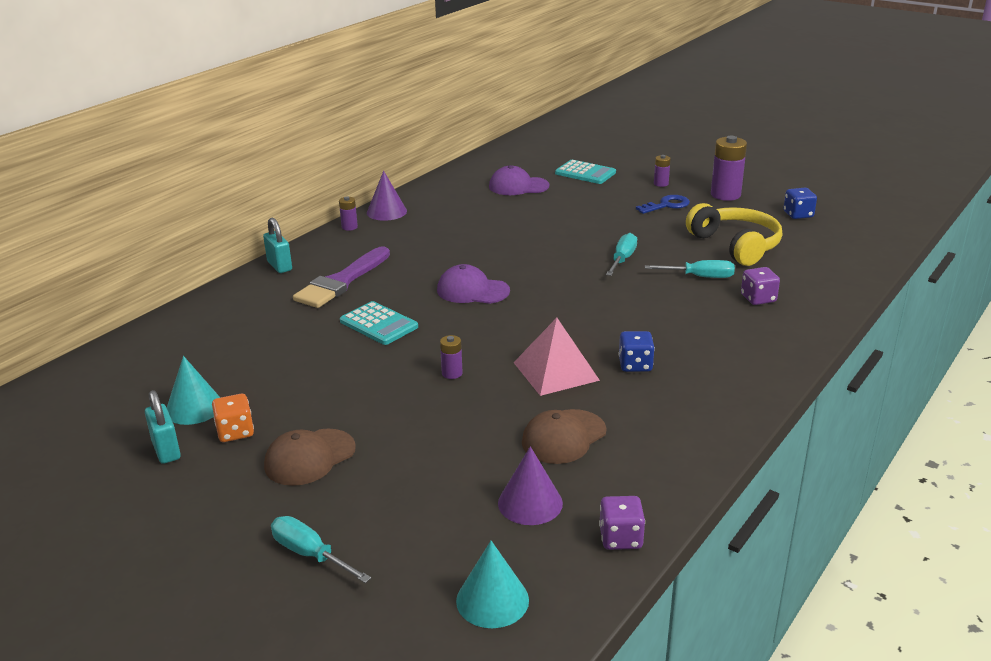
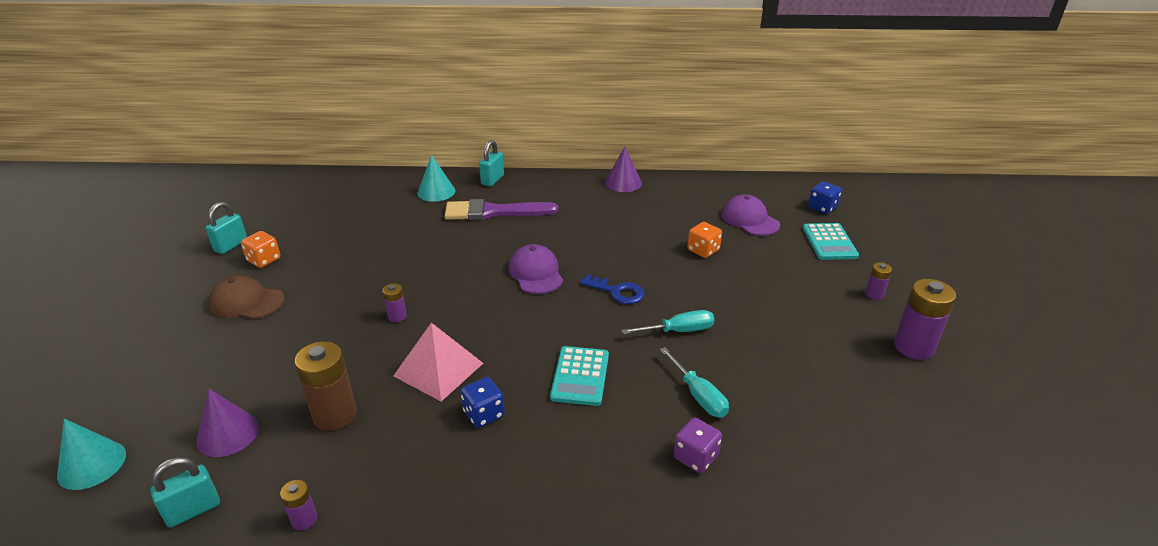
camera: 55 degrees right, 5 degrees up
turquoise cone [167,356,220,425] -> turquoise cone moved to [417,155,455,202]
turquoise screwdriver [271,516,371,583] -> none
purple battery [339,196,358,231] -> purple battery moved to [280,480,317,530]
turquoise calculator [340,301,418,345] -> turquoise calculator moved to [550,346,609,406]
brown cap [522,409,606,464] -> brown battery [295,341,357,431]
purple dice [599,496,645,550] -> turquoise padlock [150,457,220,528]
blue key [636,195,690,214] -> blue key moved to [580,274,645,304]
yellow headphones [686,203,782,266] -> none
blue dice [783,188,817,219] -> blue dice moved to [808,182,842,214]
none -> orange dice [687,222,722,258]

